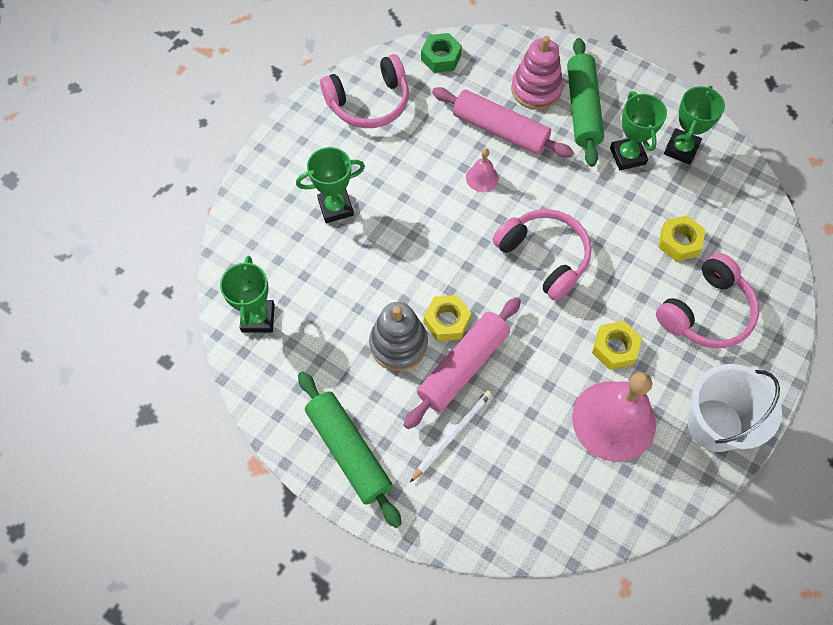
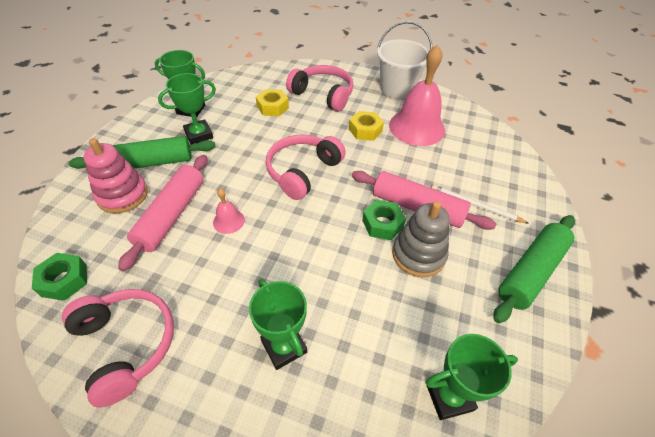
camera: 105 degrees left, 15 degrees down
yellow nut [424,295,471,341] -> green nut [362,200,406,240]

